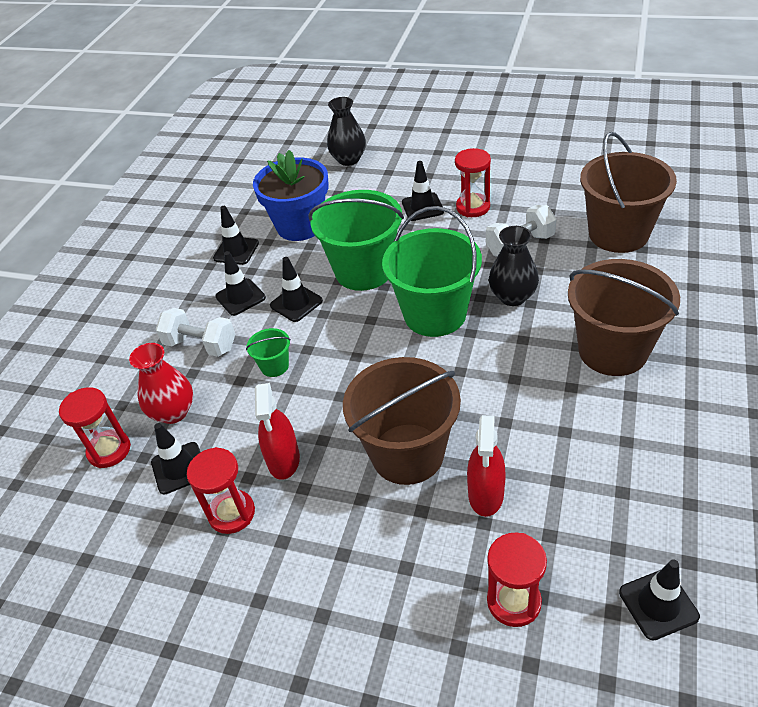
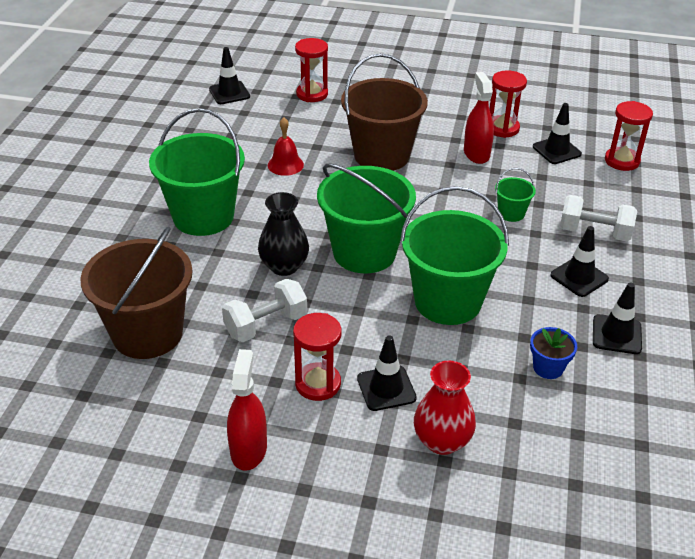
camera: 170 degrees right, 5 degrees down
red vase [129,343,193,424] -> red vase moved to [414,360,476,455]
blue flower pot [253,150,329,241] -> blue flower pot [530,327,577,379], size x0.47
black traffic cone [270,257,323,322] -> none
black vase [327,97,366,166] -> none
red spray bottle [467,415,506,517] -> red spray bottle moved to [227,349,267,471]
brown bucket [568,259,680,376] -> green bucket [149,108,245,236]
none -> red bell [268,117,304,176]

